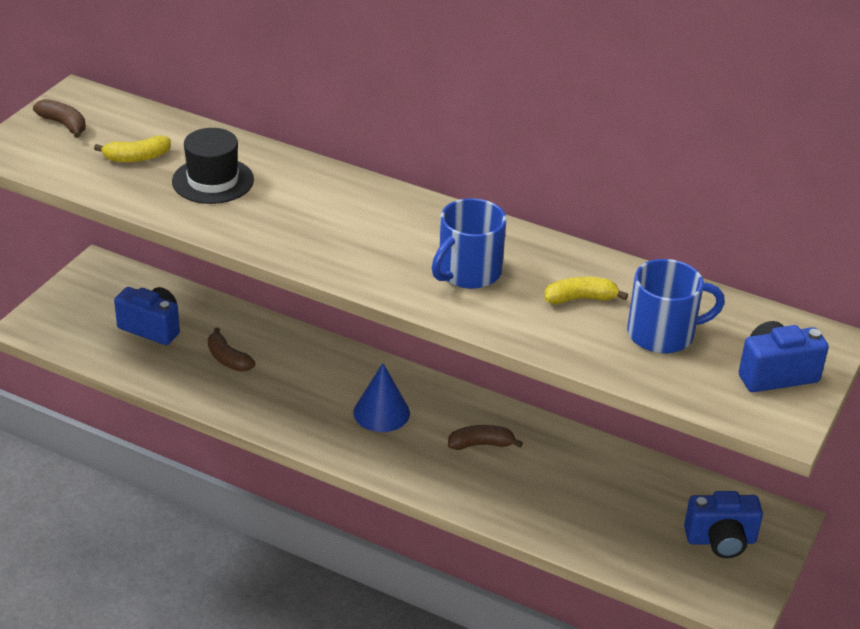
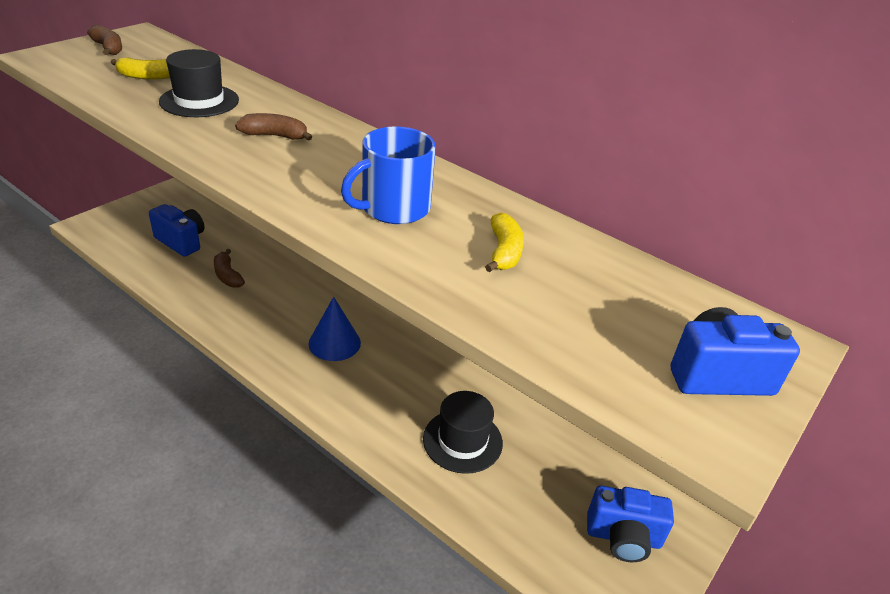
camera: 10 degrees right, 0 degrees up
brown banana [448,425,523,450] -> brown banana moved to [235,113,312,141]
yellow banana [544,277,628,304] -> yellow banana turned 90 degrees clockwise [485,213,524,272]
blue mug [627,259,725,353] -> none
none -> black hat [423,391,503,474]

